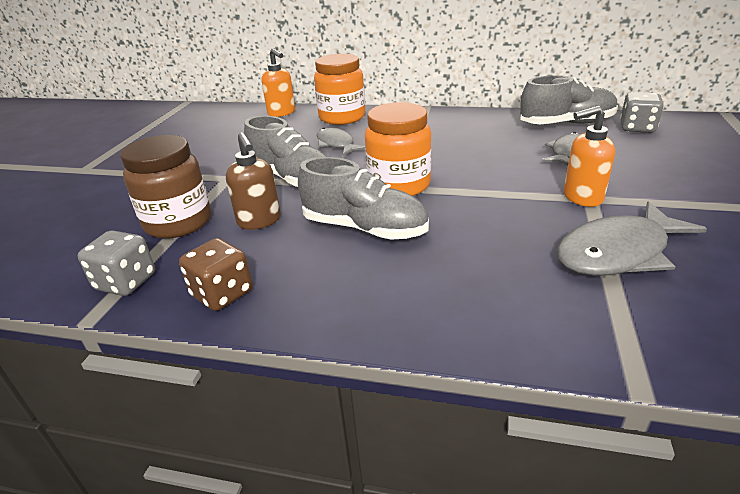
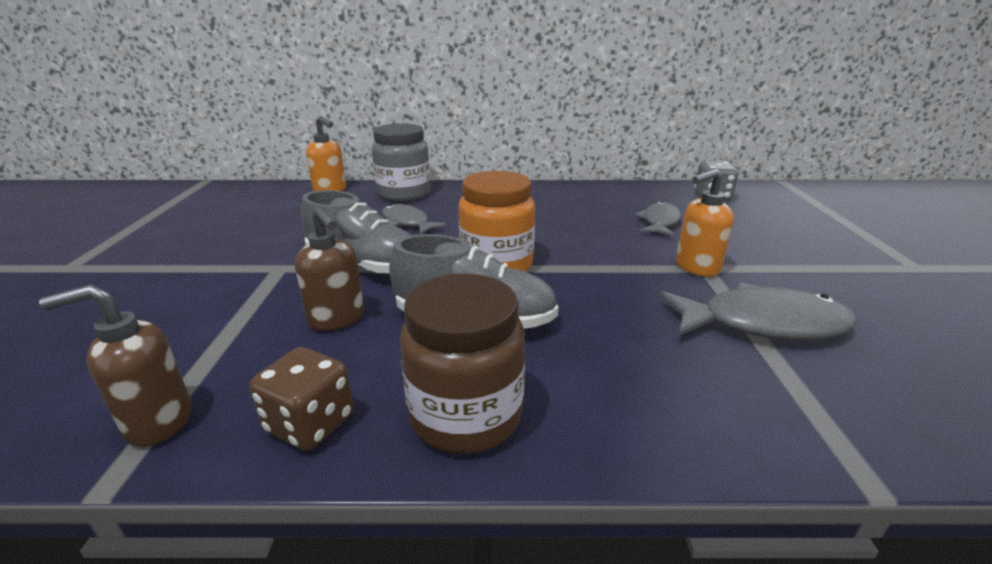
camera: 15 degrees left, 5 degrees down
grey dice [78,230,155,296] -> brown soap dispenser [39,284,192,447]
brown jar [120,135,211,239] -> brown jar moved to [400,273,525,454]
orange jar [314,54,365,125] -> grey jar [372,123,431,202]
grey shoe [520,75,618,124] -> none
grey fish [557,201,707,276] -> grey fish turned 135 degrees counterclockwise [660,282,857,340]

